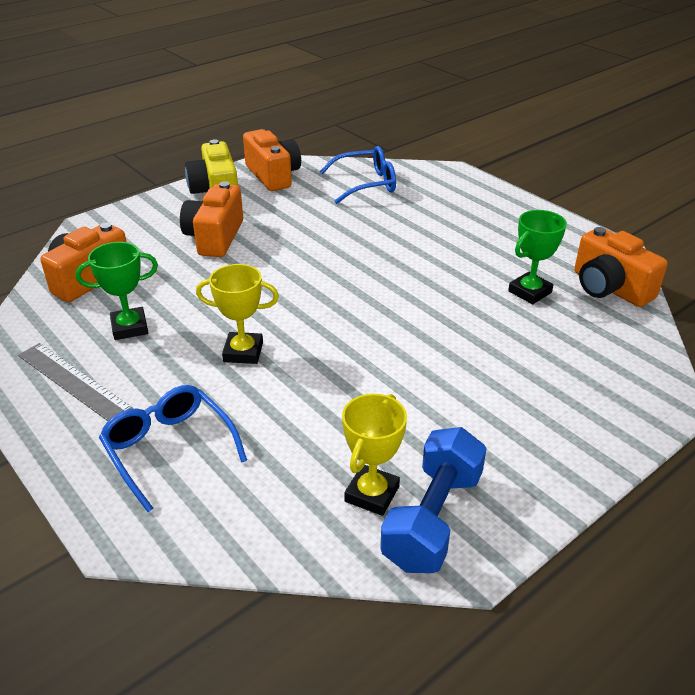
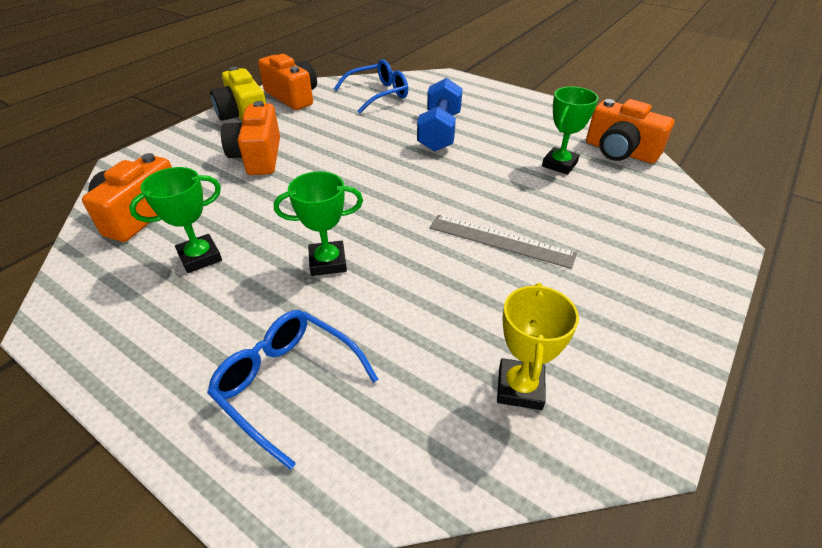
camera: 15 degrees left, 5 degrees up
grey ruler [18,343,134,421] -> grey ruler moved to [429,215,577,269]
yellow trophy [196,264,279,364] -> green trophy [274,171,363,276]
blue dumbbell [380,427,487,573] -> blue dumbbell moved to [417,78,463,152]

